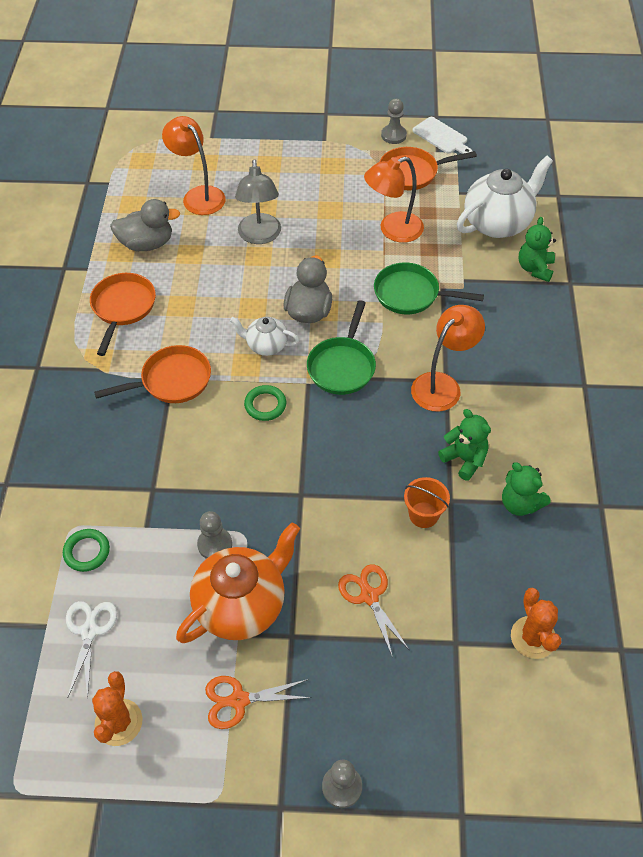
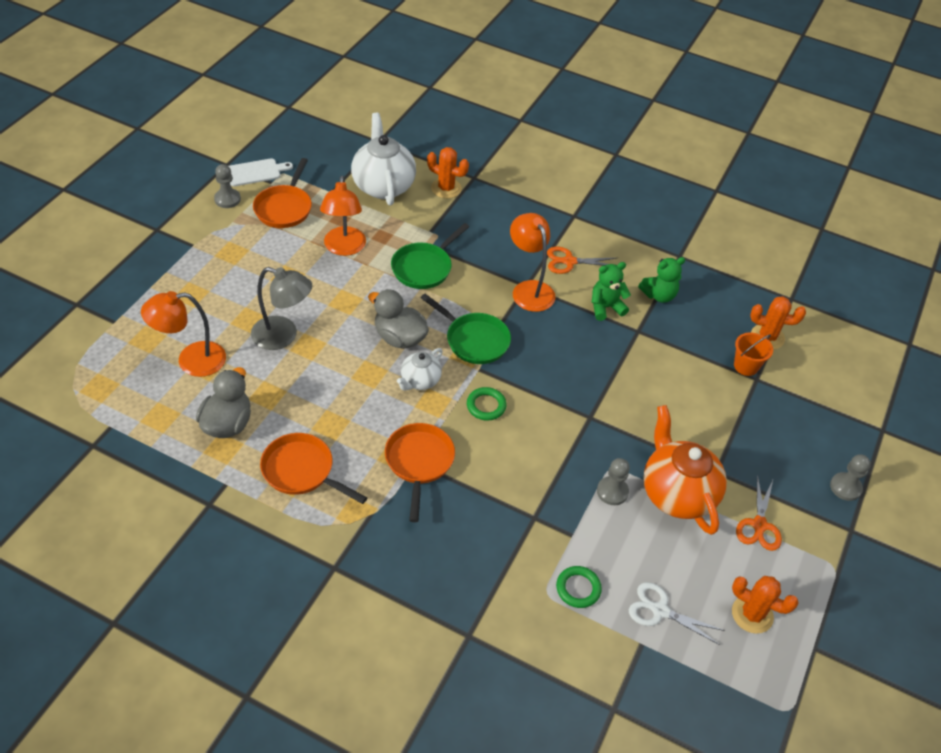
camera: 70 degrees left, 5 degrees down
orange scissors [338,564,410,657] -> orange scissors moved to [547,247,617,274]
orange bucket [404,477,450,528] -> orange bucket moved to [734,332,773,376]
green teddy bear [519,217,556,282] -> orange cactus [427,147,469,198]

